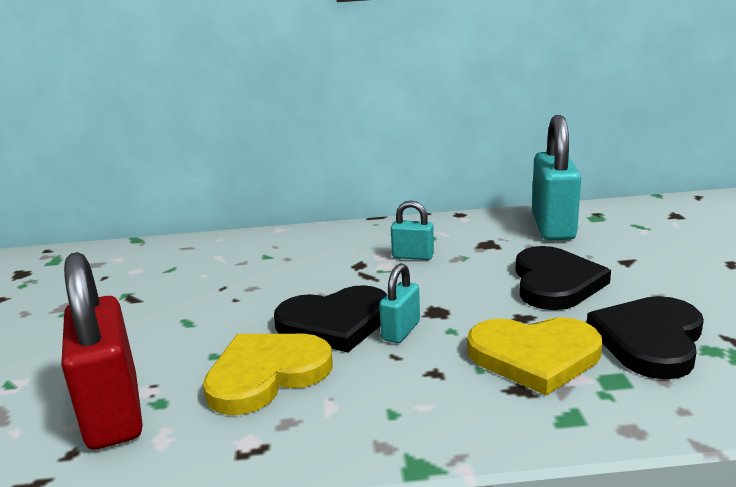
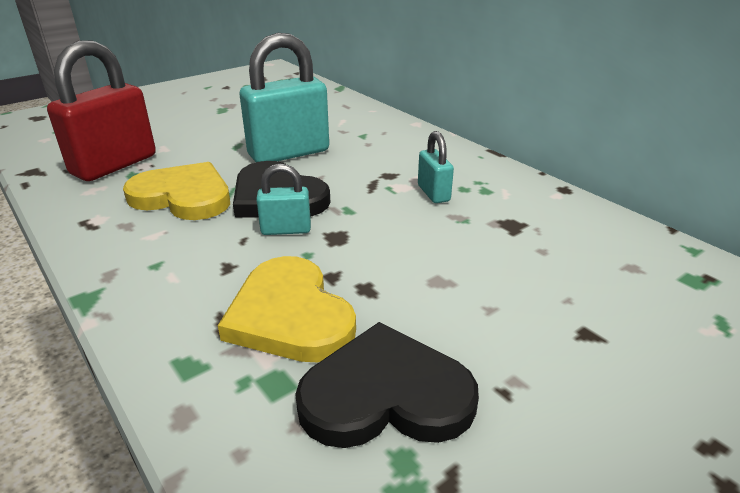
camera: 55 degrees right, 10 degrees up
black heart [515,246,611,310] -> none
turquoise padlock [532,115,581,240] -> turquoise padlock moved to [240,33,329,162]

